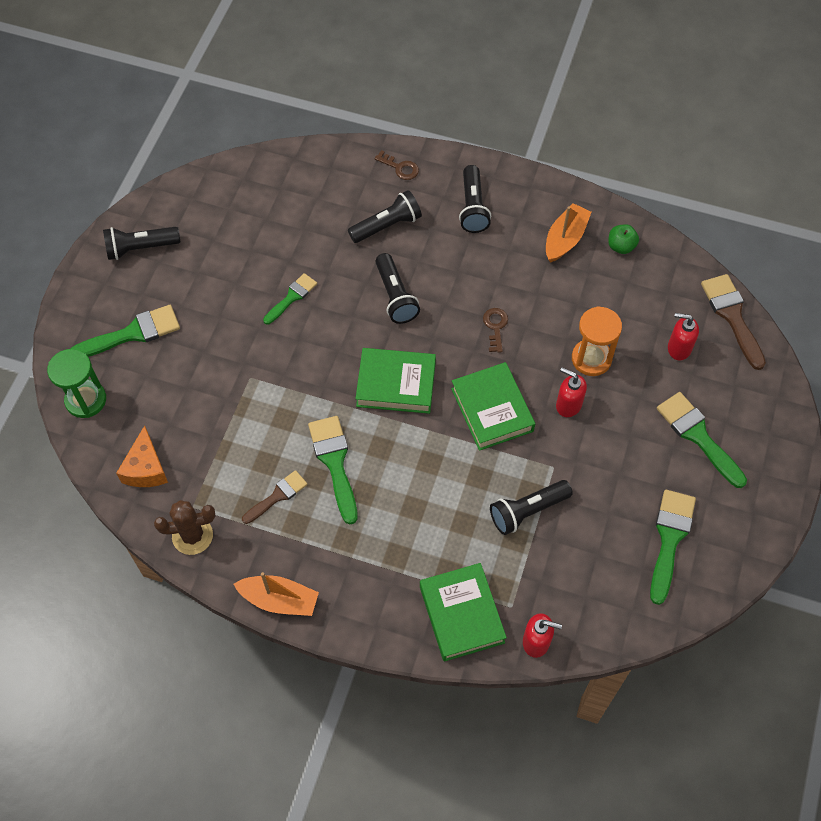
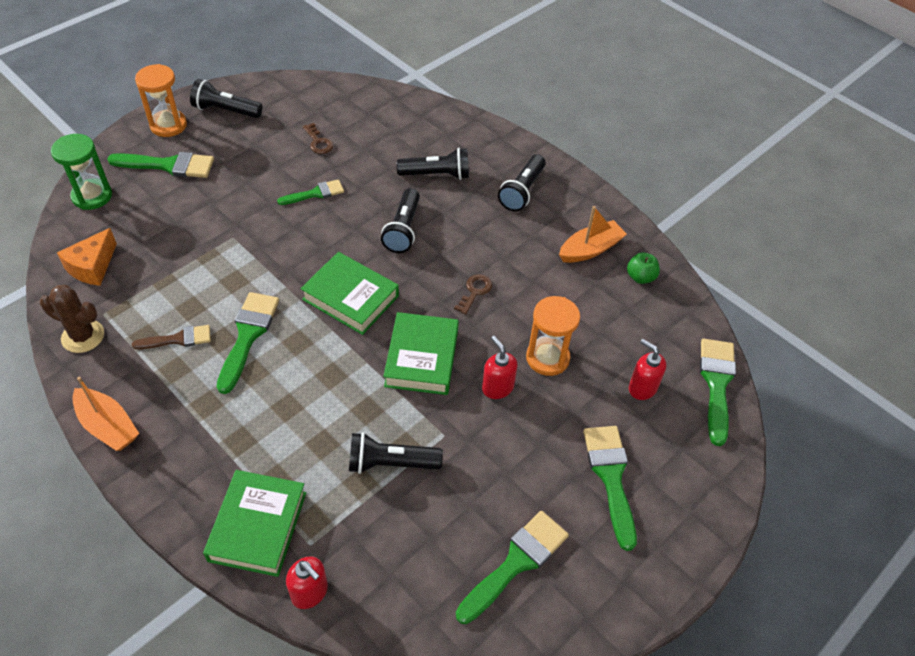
camera: 25 degrees right, 10 degrees down
brown key [375,150,419,180] -> brown key moved to [303,123,334,154]
brown brush [701,274,766,370] -> green brush [700,339,736,446]
none -> orange hourglass [135,64,187,137]

